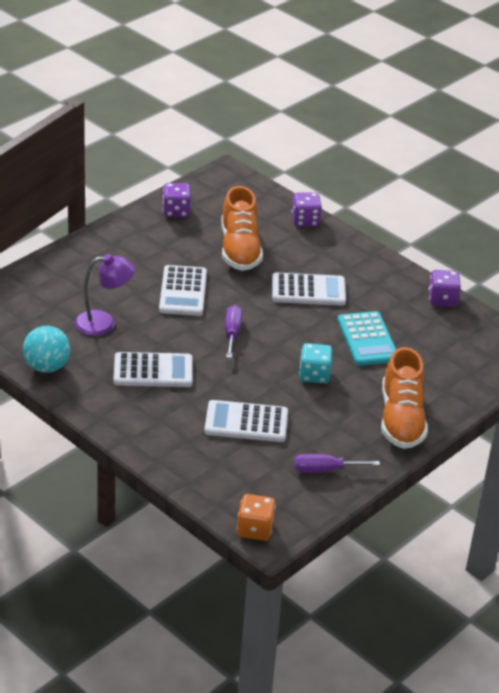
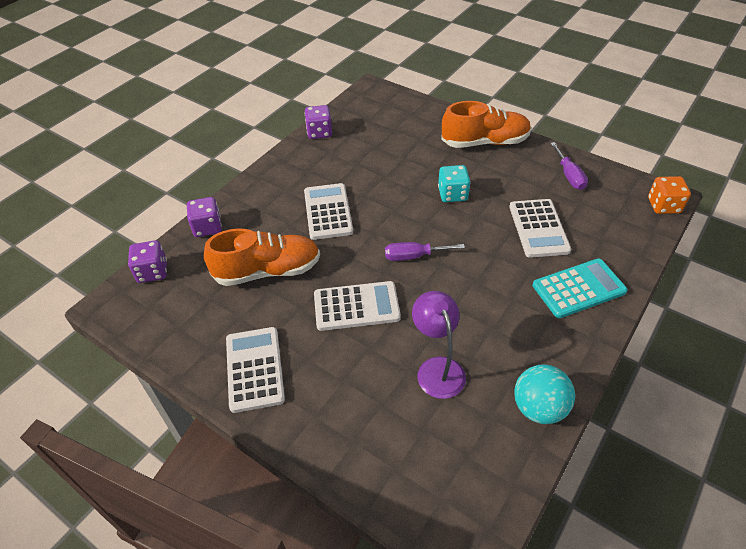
camera: 95 degrees left, 10 degrees up
white calculator [113,352,193,387] -> white calculator moved to [226,327,285,413]
purple dice [163,183,191,218] -> purple dice moved to [128,240,167,283]
turquoise calculator [338,311,396,366] -> turquoise calculator moved to [533,259,628,318]

